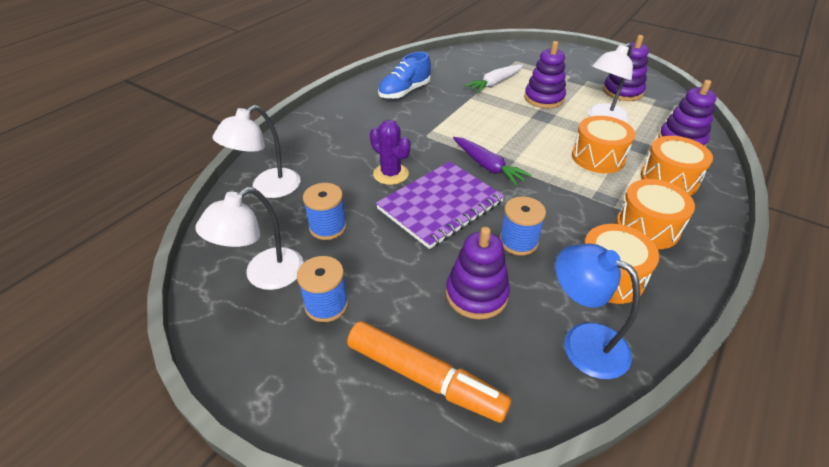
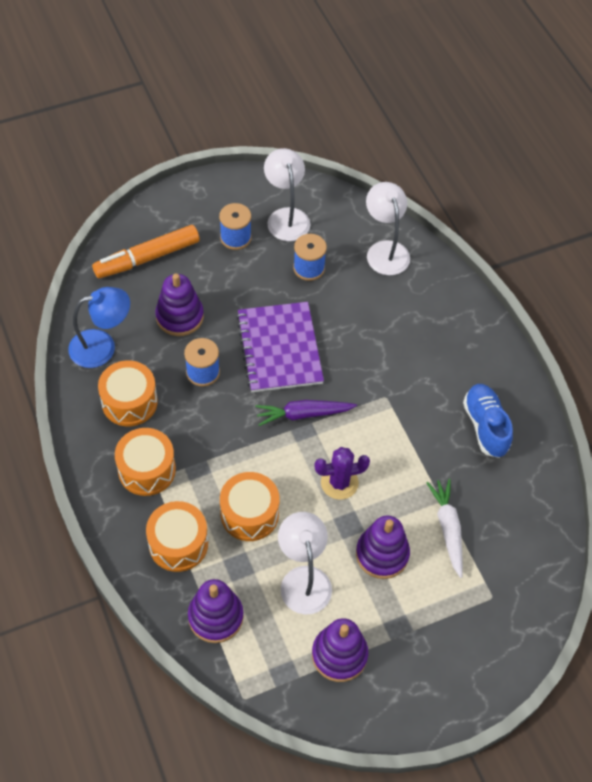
camera: 120 degrees right, 15 degrees up
purple cactus [370,120,411,185] -> purple cactus moved to [314,447,370,500]

